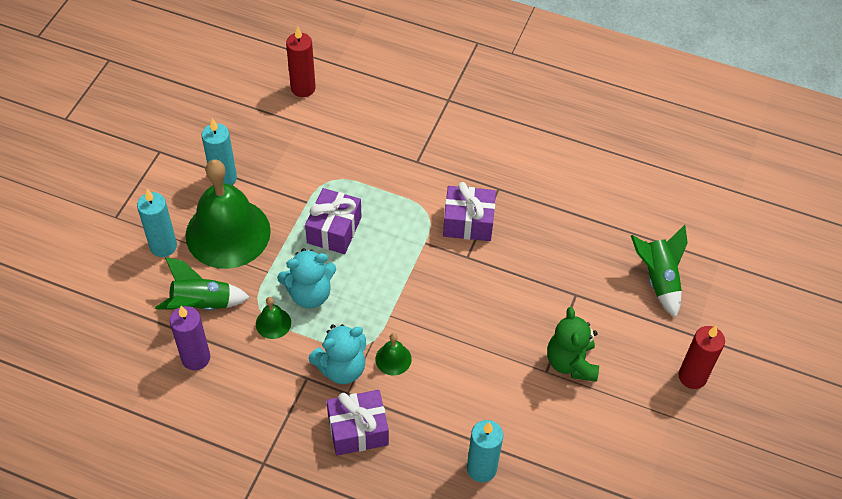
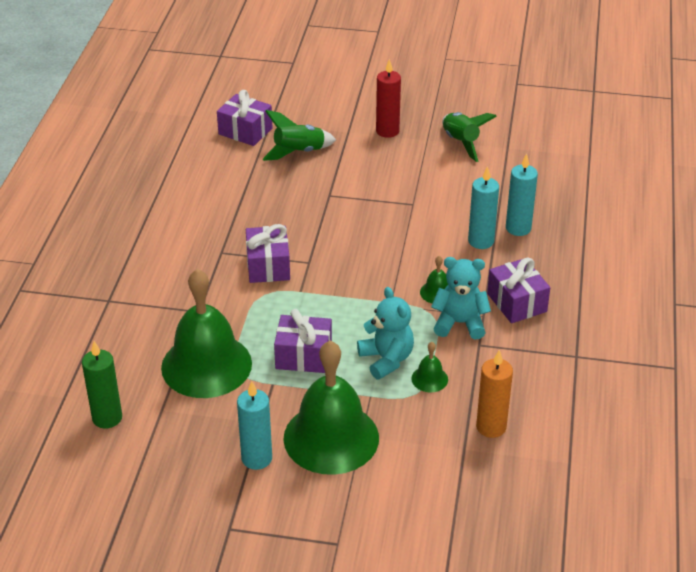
camera: 100 degrees left, 15 degrees down
turquoise candle [137,189,177,257] -> turquoise candle moved to [468,166,499,249]
green rocket [155,257,250,310] -> green rocket moved to [442,112,497,162]
purple candle [170,306,210,370] -> orange candle [476,350,513,438]
red candle [286,26,316,97] -> green candle [82,341,122,428]
turquoise teddy bear [308,324,366,384] -> turquoise teddy bear turned 45 degrees counterclockwise [431,257,491,339]
green teddy bear [547,307,599,382] -> none
none -> green bell [161,269,252,398]
none -> purple gift [217,90,273,146]

